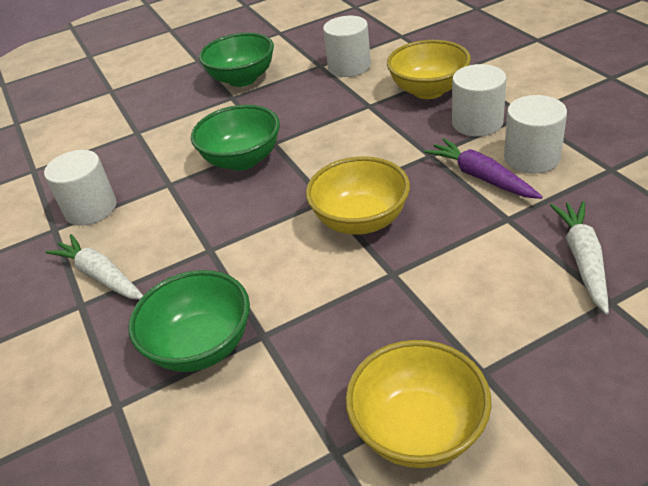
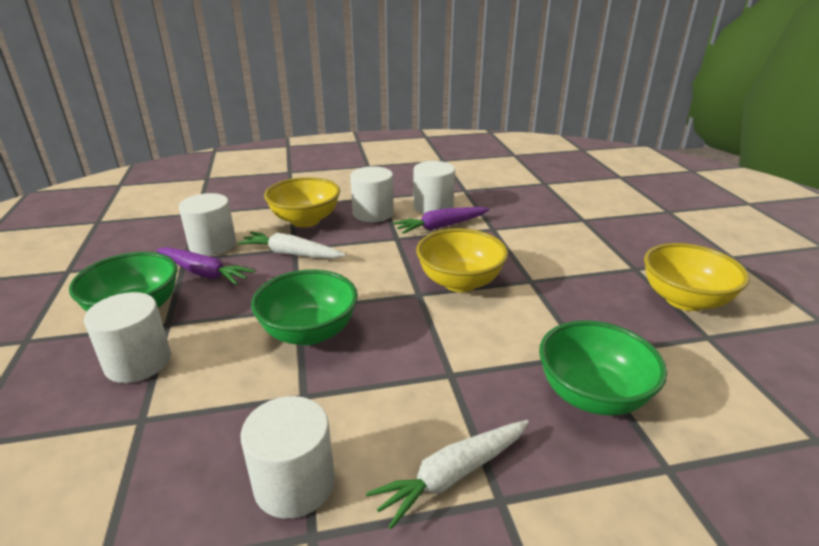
camera: 80 degrees left, 10 degrees down
white carrot [550,201,609,315] -> white carrot moved to [237,232,346,258]
none -> white cylinder [84,292,171,383]
none -> purple carrot [156,247,255,285]

